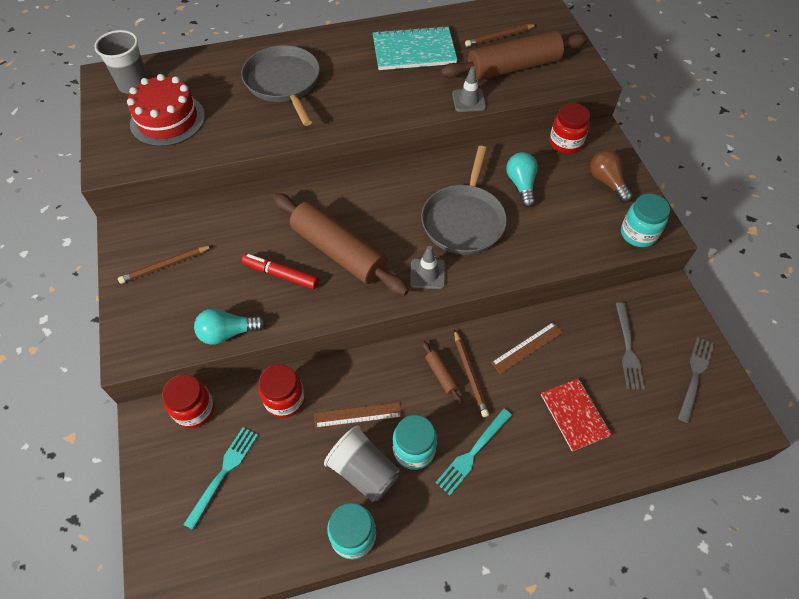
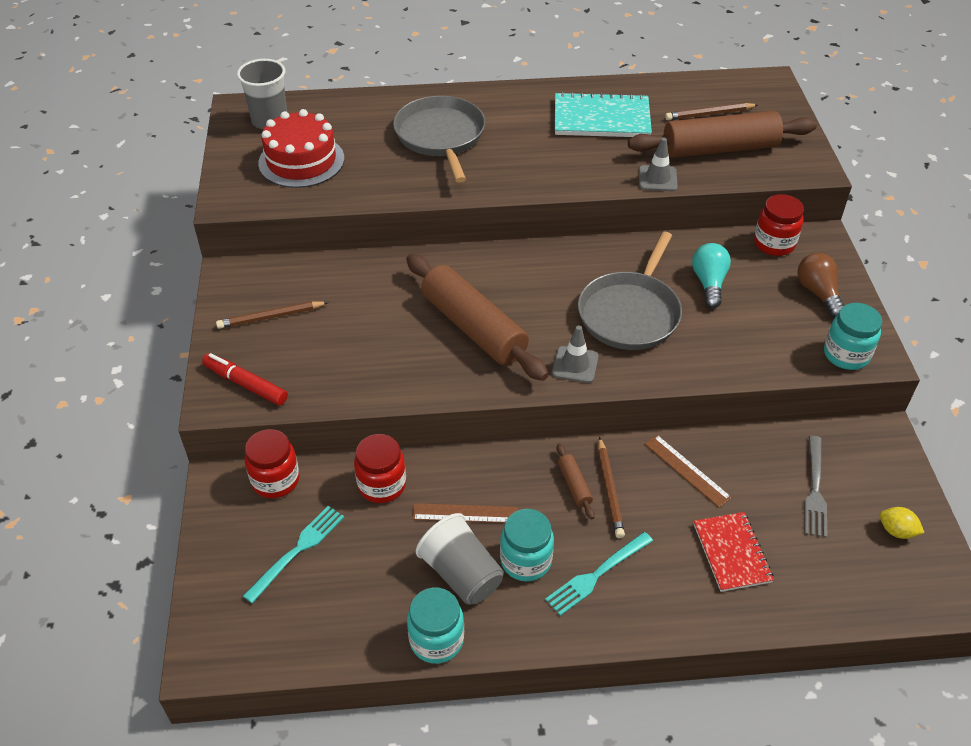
camera: 10 degrees right, 10 degrees down
turquoise light bulb [194,308,266,345] -> none
red marker [242,253,319,289] -> red marker moved to [202,353,288,405]
brown ruler [491,322,563,374] -> brown ruler turned 75 degrees clockwise [645,435,732,508]
grey fork [678,337,714,423] -> yellow lemon [880,507,924,539]

